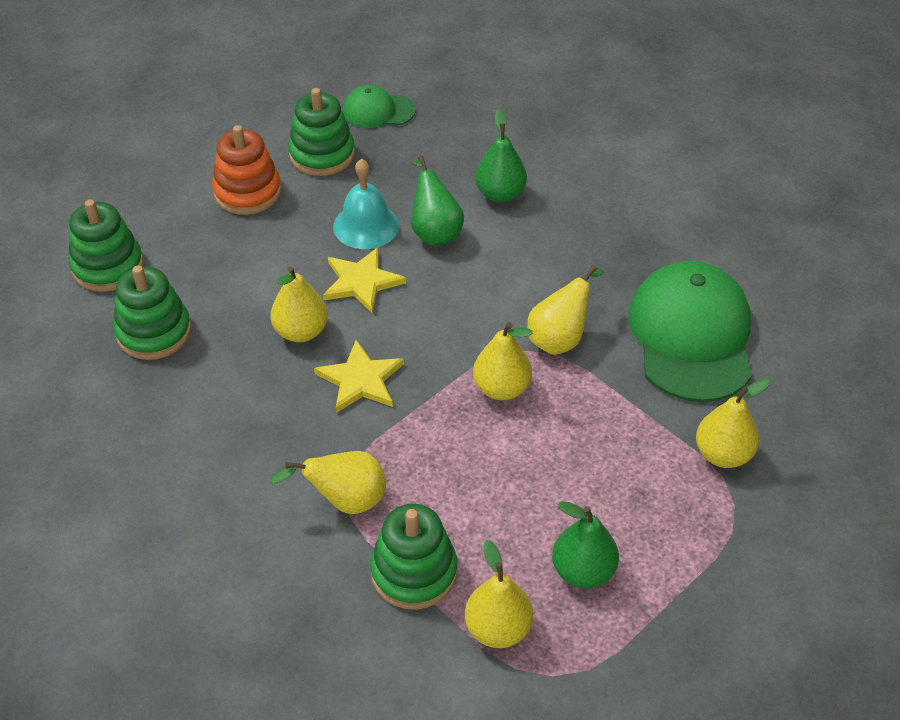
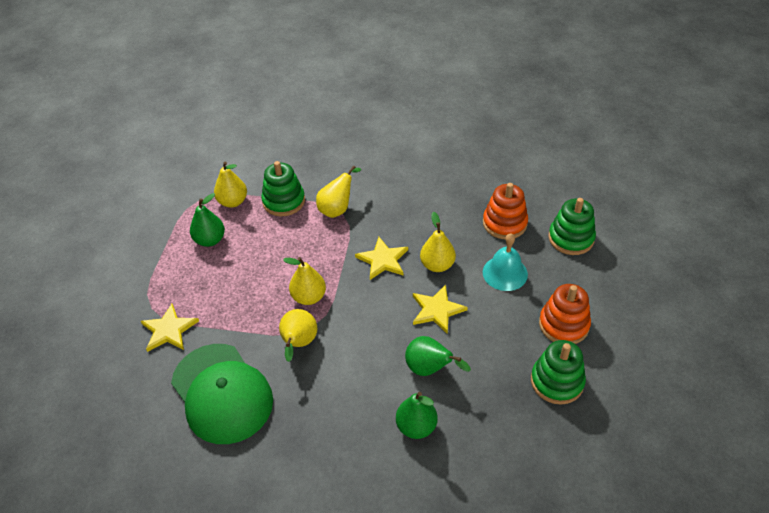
camera: 145 degrees right, 0 degrees up
green stacking toy [113,265,191,360] -> orange stacking toy [483,183,528,239]
turquoise bell [333,159,399,249] -> turquoise bell moved to [483,233,528,291]
green cap [343,85,416,128] -> none
yellow pear [696,379,770,468] -> yellow star [141,304,199,352]

